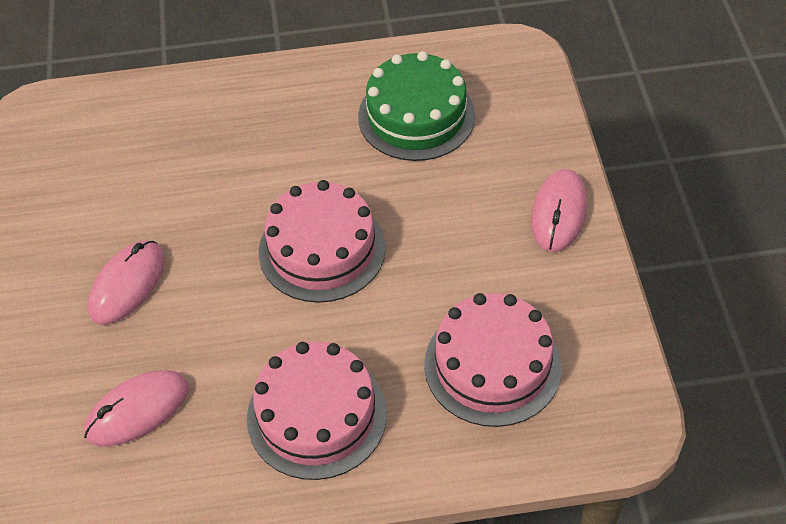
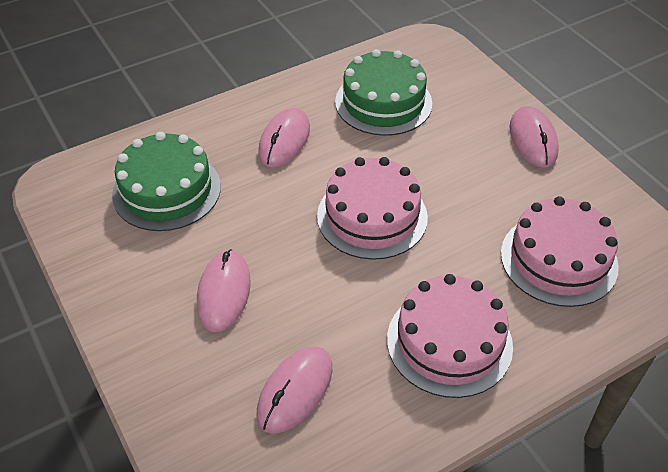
camera: 25 degrees left, 5 degrees down
none -> green cake [112,132,221,231]
none -> pink mouse [258,108,310,167]

